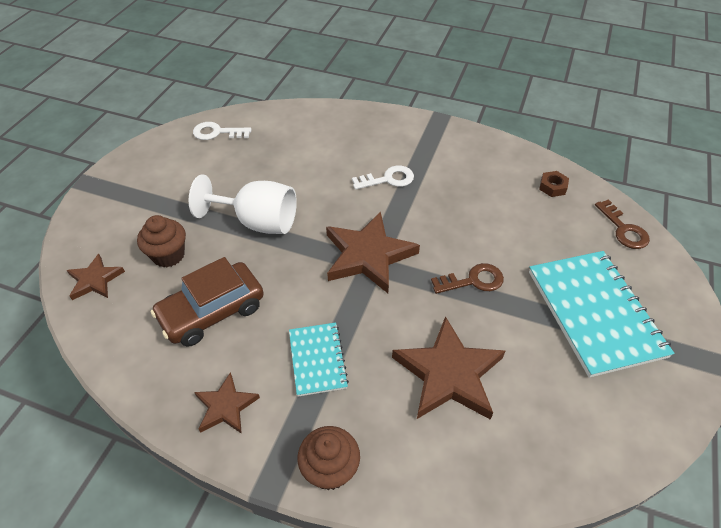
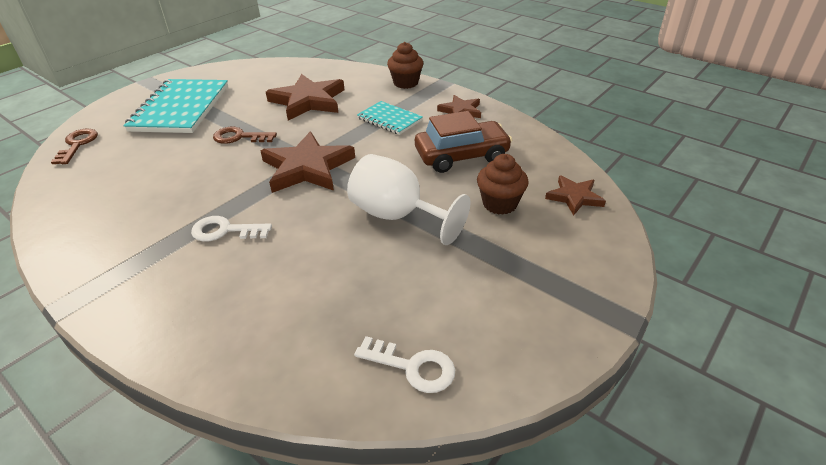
camera: 160 degrees left, 10 degrees down
turquoise notebook [289,323,349,397] -> turquoise notebook turned 60 degrees counterclockwise [357,101,423,135]
brown nut [539,171,569,197] -> none

